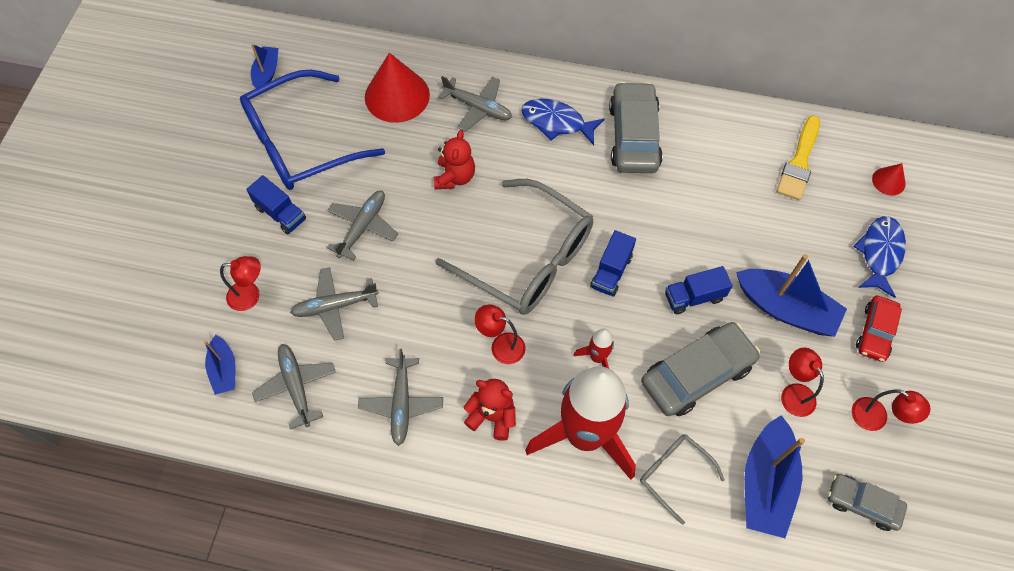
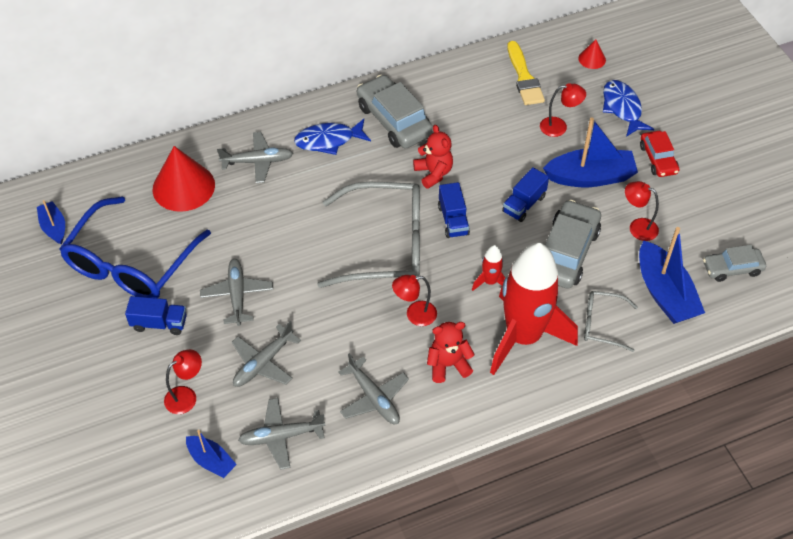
camera: 35 degrees left, 10 degrees down
grey plane [252,344,336,429] -> grey plane turned 45 degrees counterclockwise [238,398,325,470]
red teddy bear [434,130,475,189] -> red teddy bear moved to [413,125,453,189]
red lamp [852,389,930,431] -> red lamp moved to [540,83,586,137]

